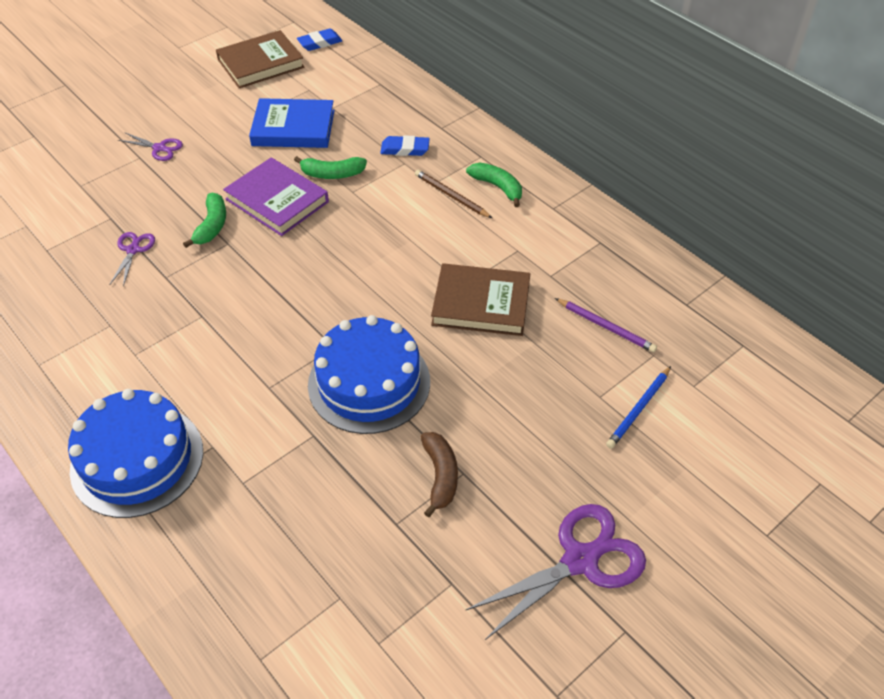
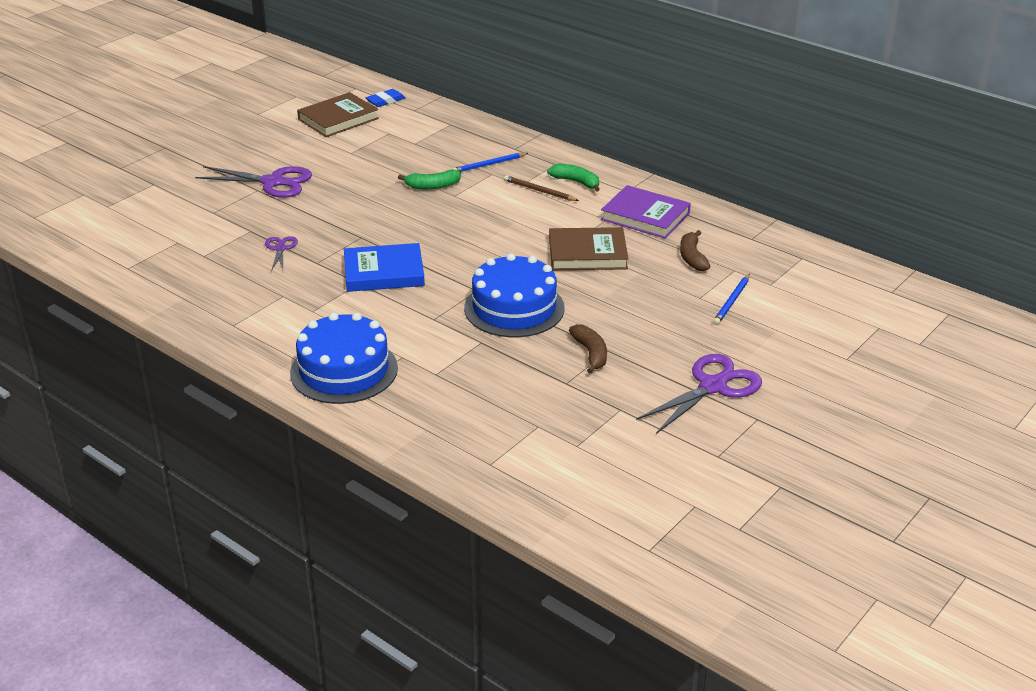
camera: 10 degrees left, 15 degrees down
purple scissors [118,132,183,161] -> purple scissors [195,166,312,198], size x1.94
green banana [183,193,226,248] -> none
purple book [223,157,329,236] -> purple book moved to [601,185,691,239]
blue book [249,98,335,148] -> blue book moved to [344,243,425,292]
blue eraser [380,135,430,156] -> blue pencil [452,153,528,172]
purple pencil [555,298,657,352] -> brown banana [680,230,711,271]

